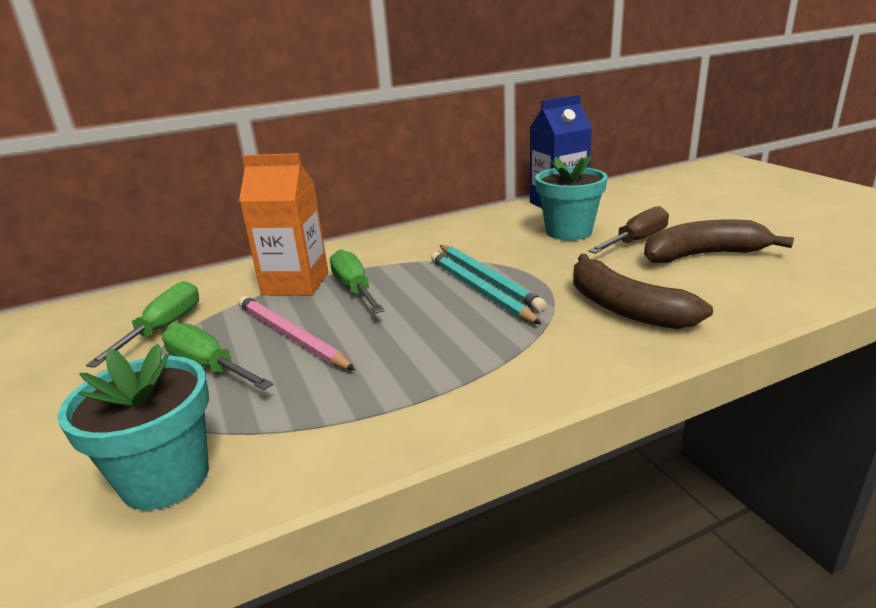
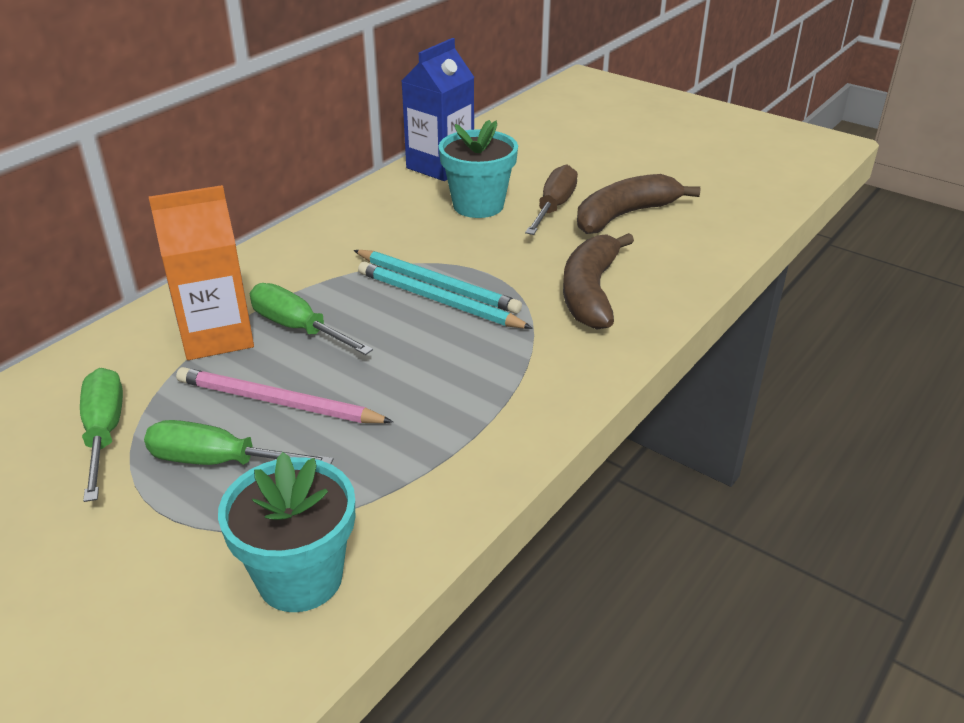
camera: 30 degrees left, 10 degrees up
brown banana [573,254,713,329] -> brown banana turned 75 degrees clockwise [563,233,634,330]

